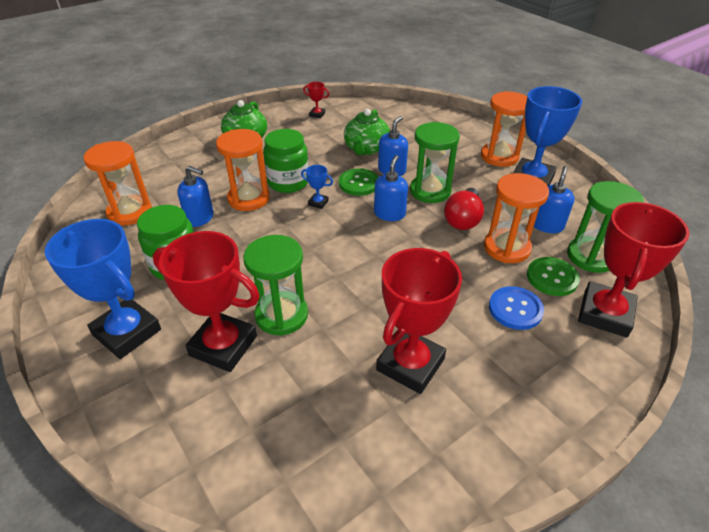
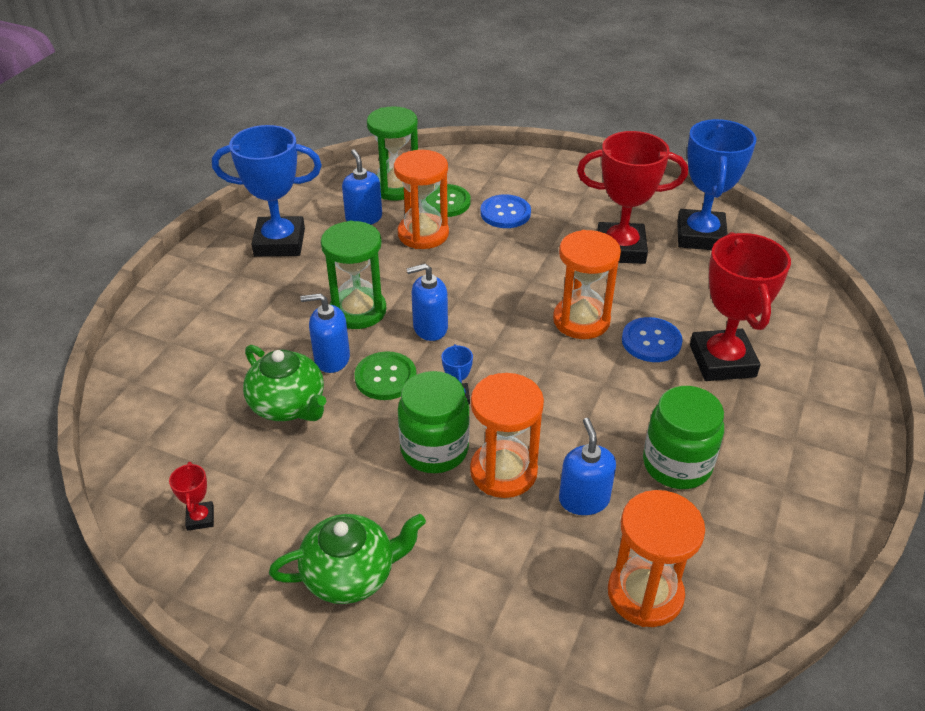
camera: 120 degrees left, 0 degrees up
blue trophy [45,219,161,359] -> blue trophy moved to [677,119,756,250]
green hourglass [243,235,308,336] -> blue button [622,317,683,362]
green teapot [344,109,390,155] -> green teapot turned 60 degrees clockwise [243,345,326,421]
red light bulb [444,188,484,230] -> none
orange hourglass [481,91,527,167] -> orange hourglass moved to [553,230,621,339]
blue soap dispenser [534,166,574,233] -> blue soap dispenser turned 75 degrees clockwise [342,149,382,225]
red trophy [578,202,689,338] -> none

